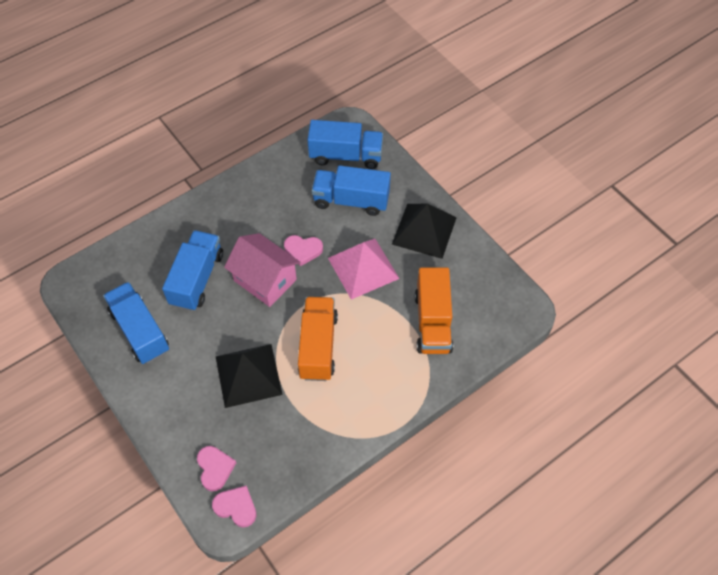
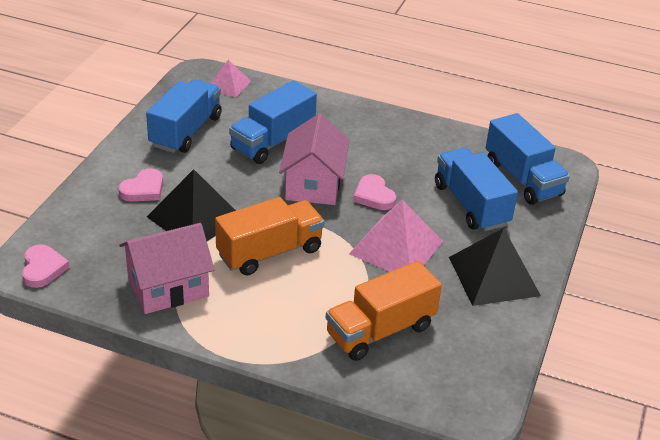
camera: 55 degrees right, 20 degrees down
blue truck [162,230,223,311] -> blue truck turned 150 degrees clockwise [229,81,317,164]
pink heart [197,446,236,491] -> pink heart moved to [118,168,163,201]
none -> pink house [119,223,215,314]
none -> pink pyramid [211,60,251,98]

